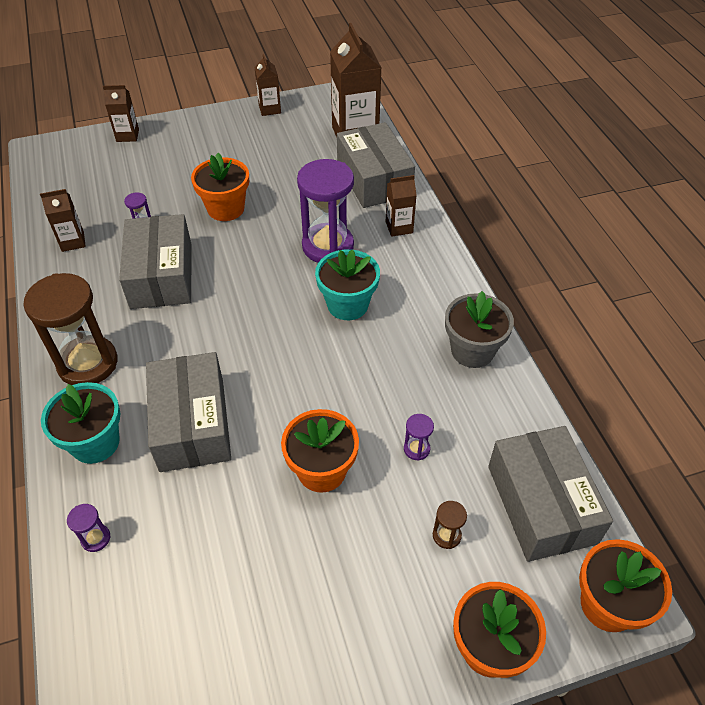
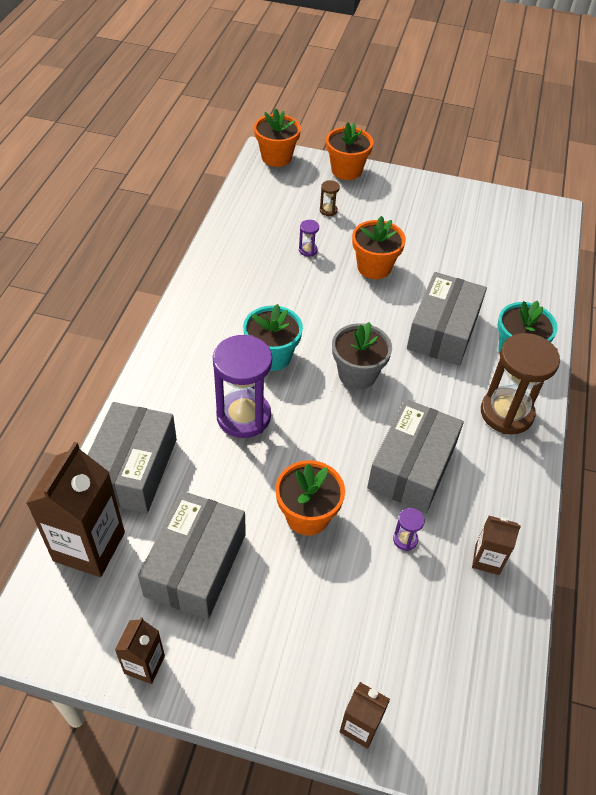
camera: 150 degrees left, 0 degrees up
purple hourglass [67,504,110,552] -> none
brown carton [386,175,417,237] -> none
grey flower pot [445,291,514,368] -> grey flower pot moved to [332,322,392,390]
grey box [488,426,613,562] -> grey box moved to [138,491,246,619]

